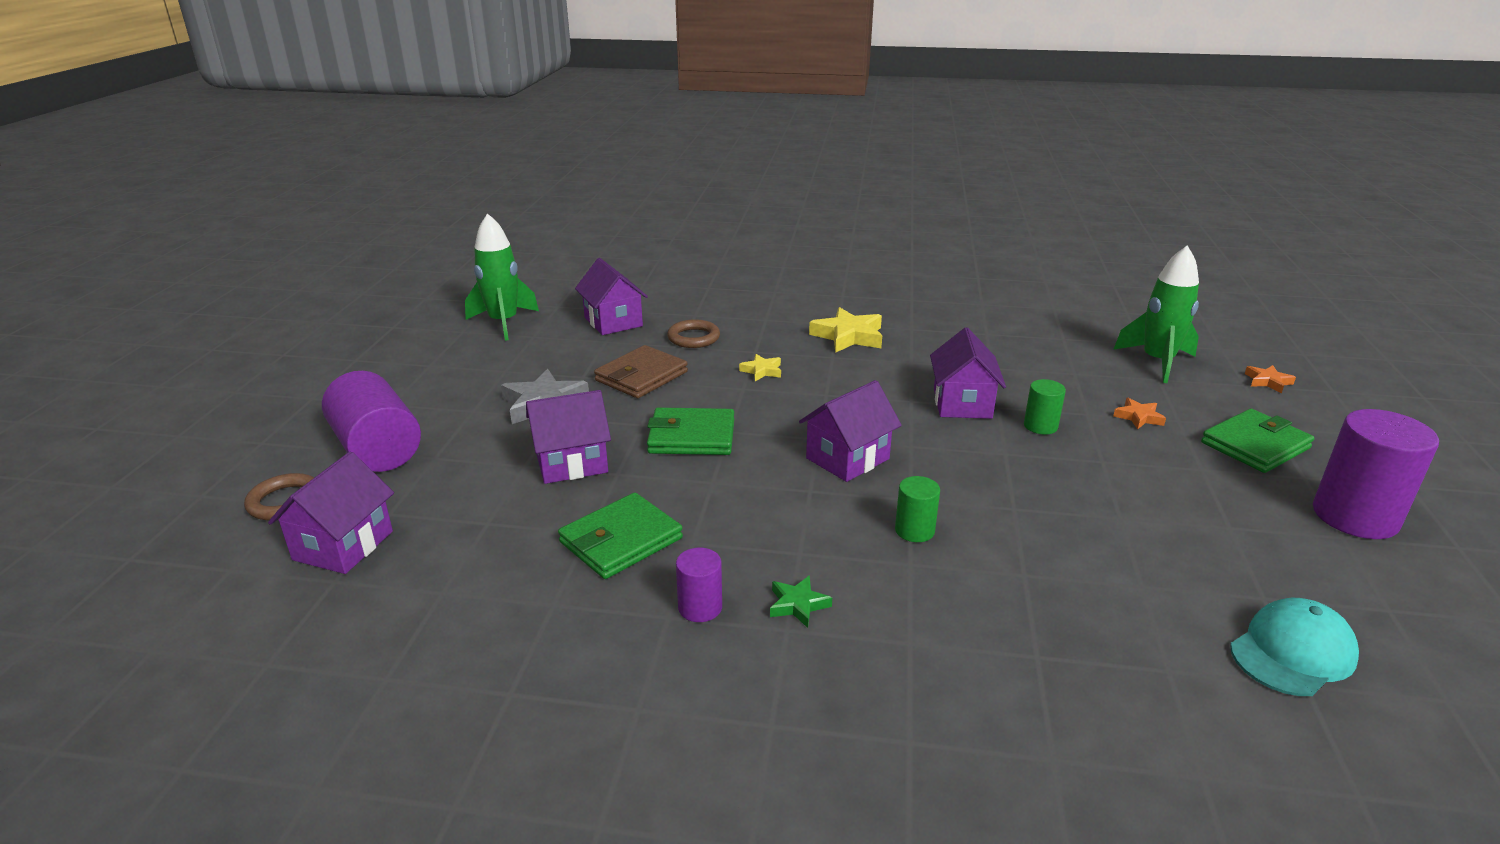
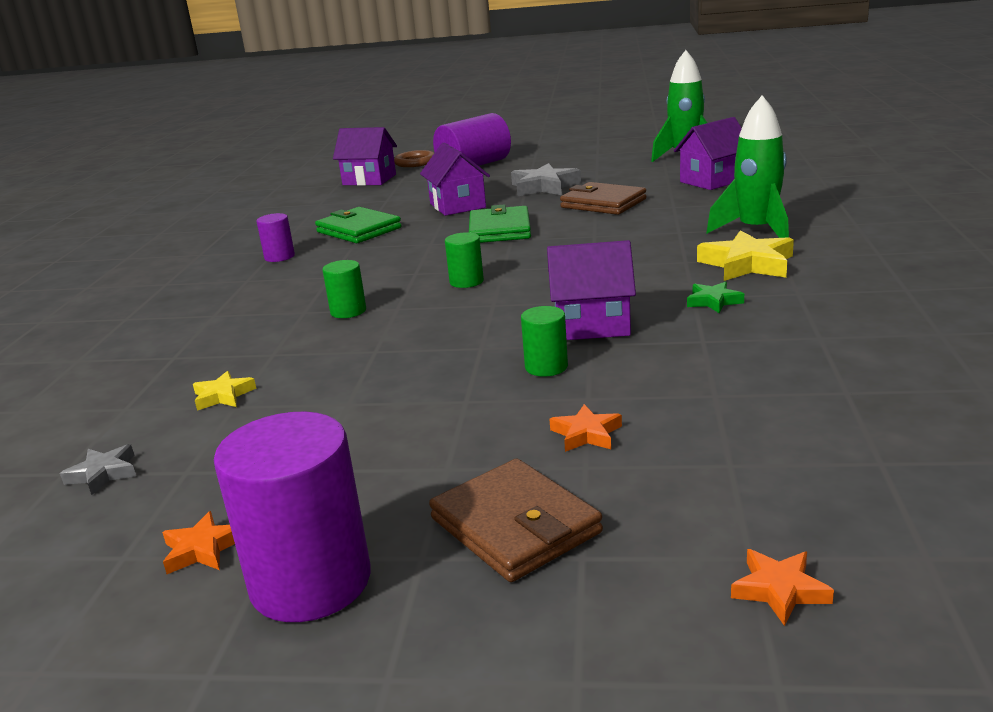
camera: 90 degrees right, 5 degrees down
brown ring [667,319,720,348] -> none
yellow star [739,354,781,381] -> yellow star moved to [193,371,257,411]
green star [770,575,832,628] -> green star moved to [687,281,744,313]
purple house [799,380,902,482] -> green cylinder [445,232,484,288]
green rocket [1113,246,1199,383] -> green rocket moved to [706,95,789,238]
green wallet [1201,409,1314,473] -> brown wallet [429,459,603,582]
turquoise cap [1230,598,1359,696] -> grey star [60,444,136,495]
none -> orange star [162,511,235,574]

